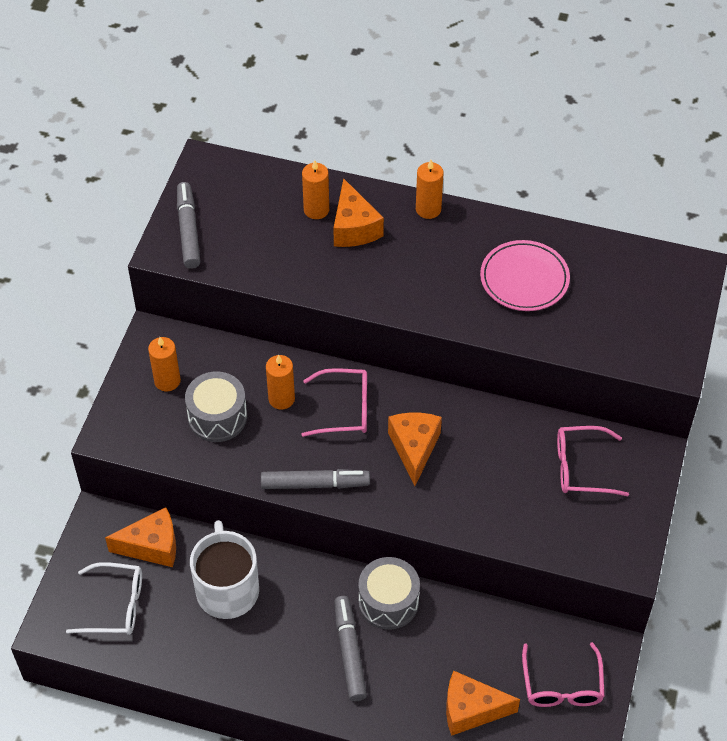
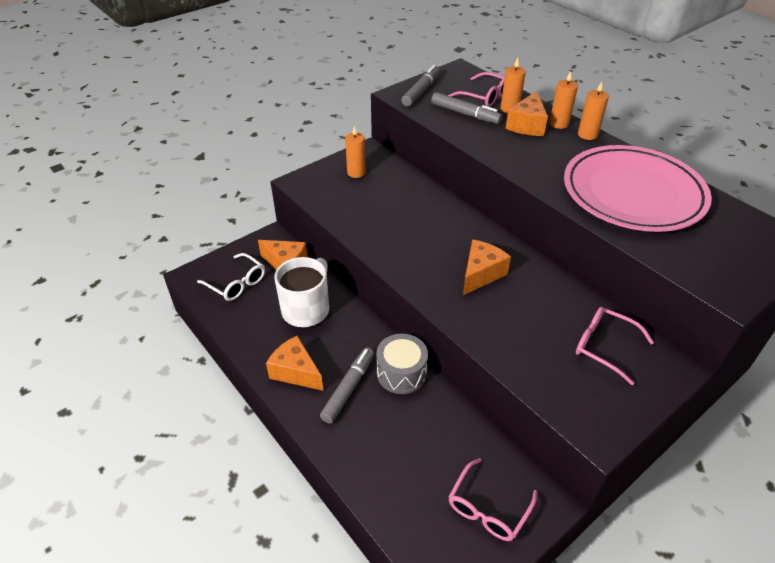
camera: 35 degrees right, 10 degrees down
grey drum [185,371,247,442] -> none
grey marker [261,469,370,489] -> grey marker moved to [431,92,503,124]
orange candle [266,355,295,410] -> orange candle moved to [549,71,578,129]
pink glasses [301,368,367,437] -> pink glasses moved to [448,72,505,107]
orange cheese [446,671,520,736] -> orange cheese moved to [266,335,324,391]
pink plate [480,240,570,311] -> pink plate [564,145,712,232], size x1.86

